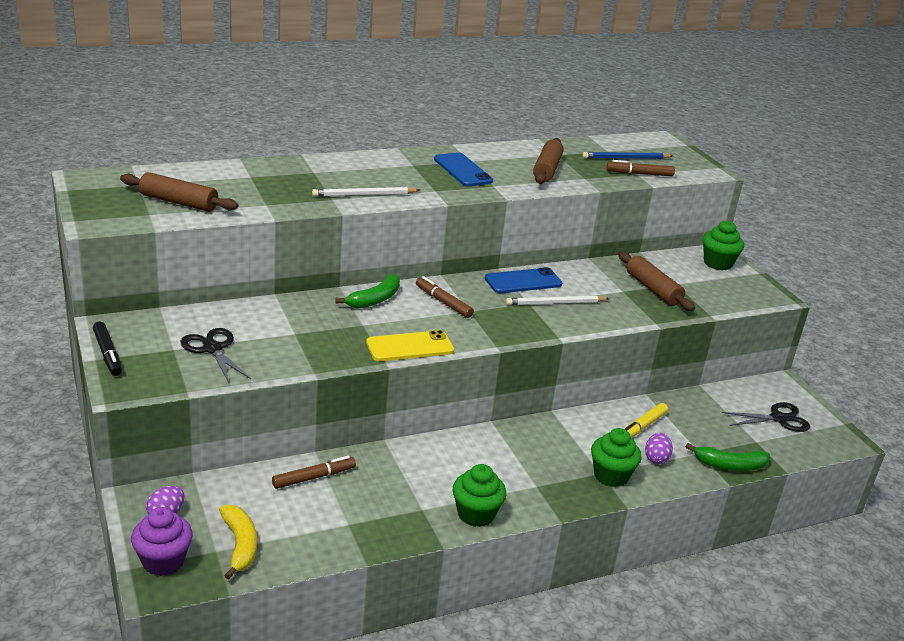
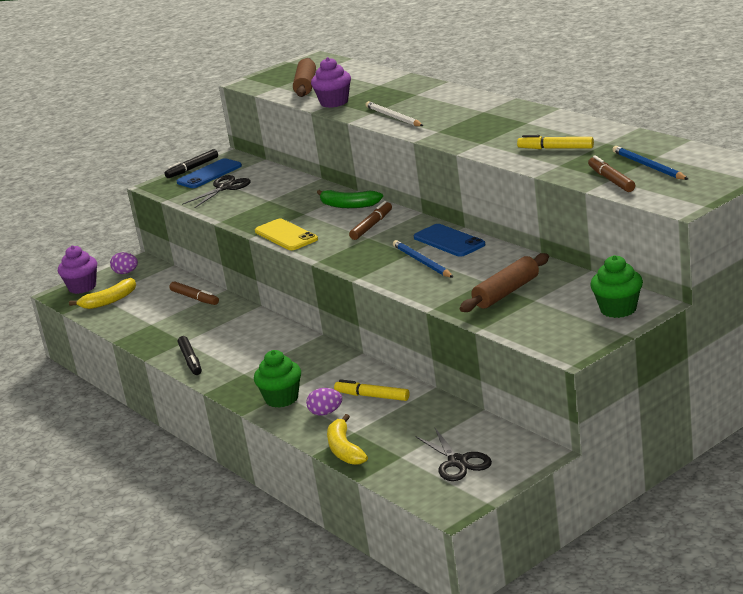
camera: 80 degrees right, 5 degrees down
blue phone [434,152,493,186] -> blue phone moved to [177,158,242,188]
green cupcake [453,464,506,527] -> black marker [178,336,202,375]
white pencil [506,296,610,305] -> blue pencil [393,240,453,277]
brown rolling pin [533,138,564,184] -> yellow marker [517,135,594,149]
green banana [685,443,770,471] -> yellow banana [327,414,368,465]
none -> purple cupcake [311,57,351,108]

